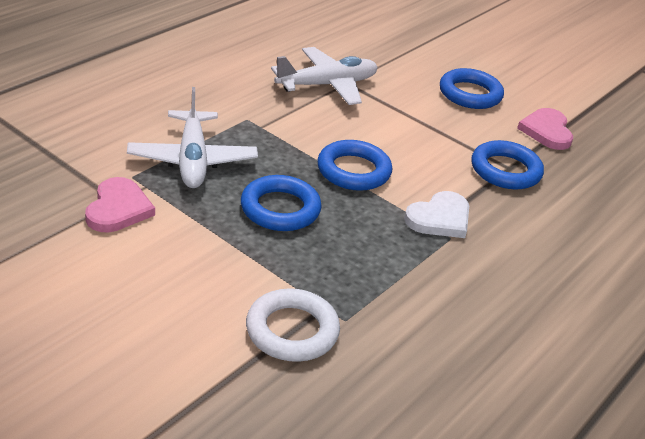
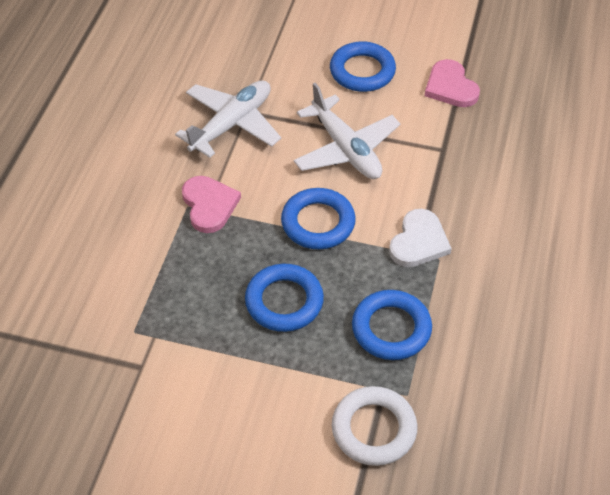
camera: 20 degrees left, 15 degrees up
pink heart [85,177,155,232] -> pink heart moved to [182,176,241,233]
white plane [127,87,258,188] -> white plane moved to [294,83,400,179]
blue ring [471,140,544,189] -> blue ring moved to [352,290,432,360]

